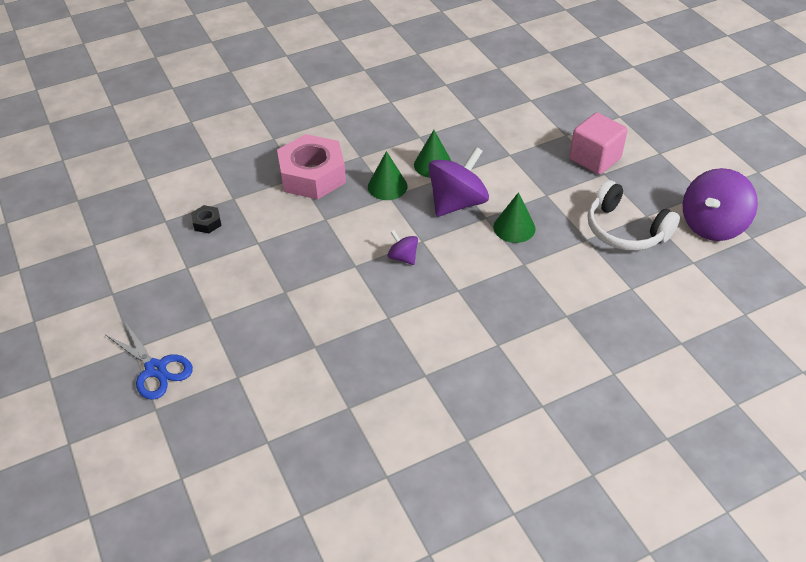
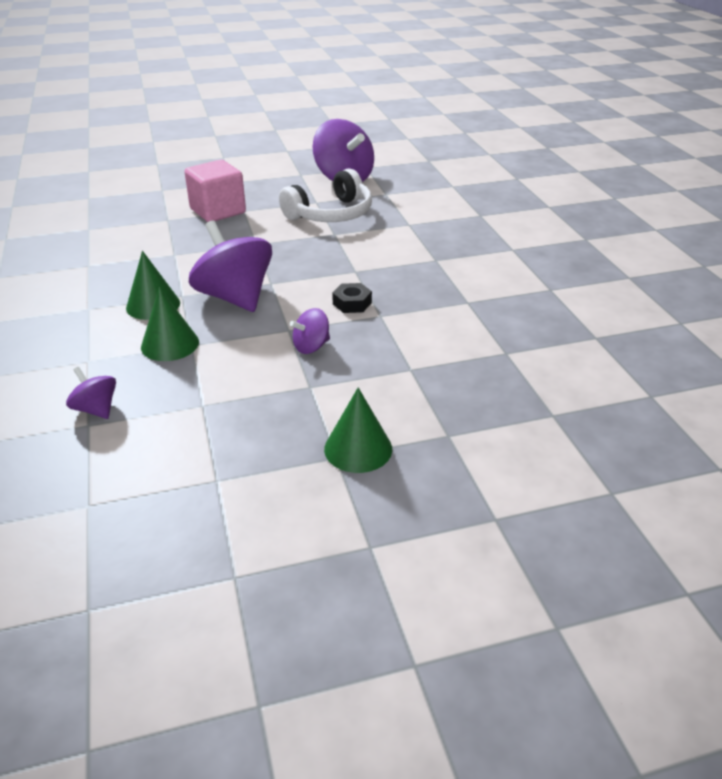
camera: 80 degrees left, 10 degrees down
blue scissors [106,322,193,400] -> none
black nut [191,205,221,233] -> black nut moved to [332,283,372,313]
pink nut [277,134,346,199] -> purple spinning top [66,367,116,419]
green cone [493,192,536,243] -> green cone moved to [324,388,392,473]

